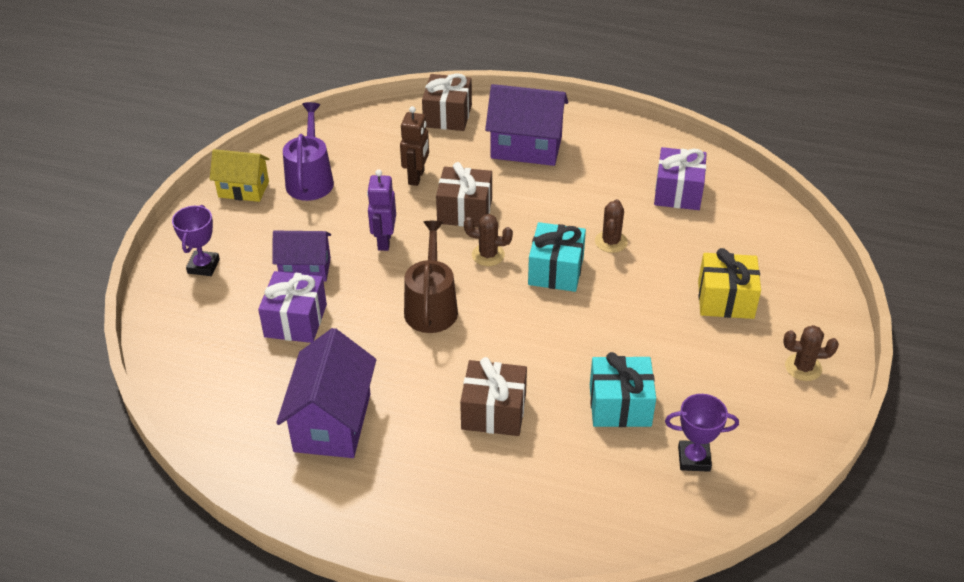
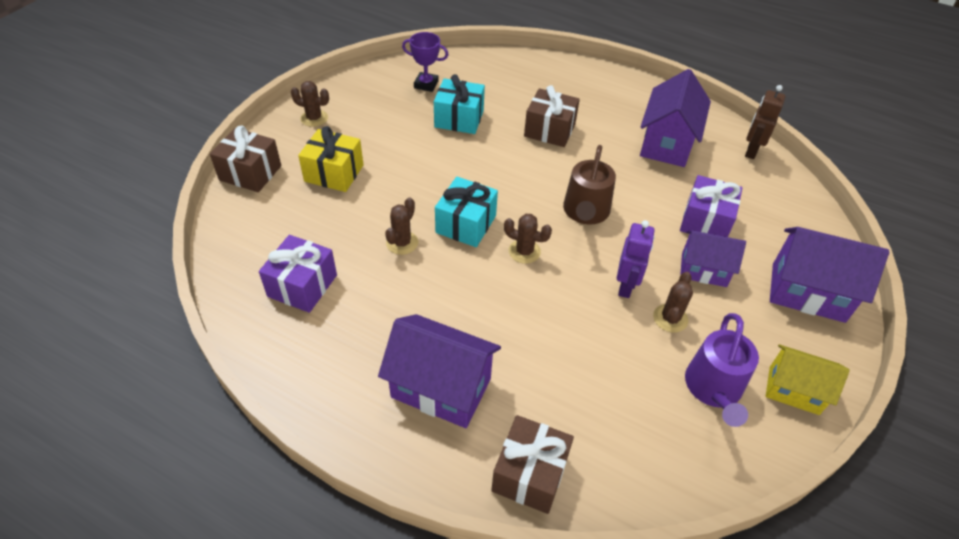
camera: 170 degrees left, 5 degrees up
purple trophy [172,205,220,276] -> purple house [770,227,889,323]
brown robot [400,106,429,186] -> brown robot moved to [745,85,786,159]
brown gift [436,162,492,227] -> brown gift moved to [210,126,281,192]
none -> brown cactus [653,272,693,333]

